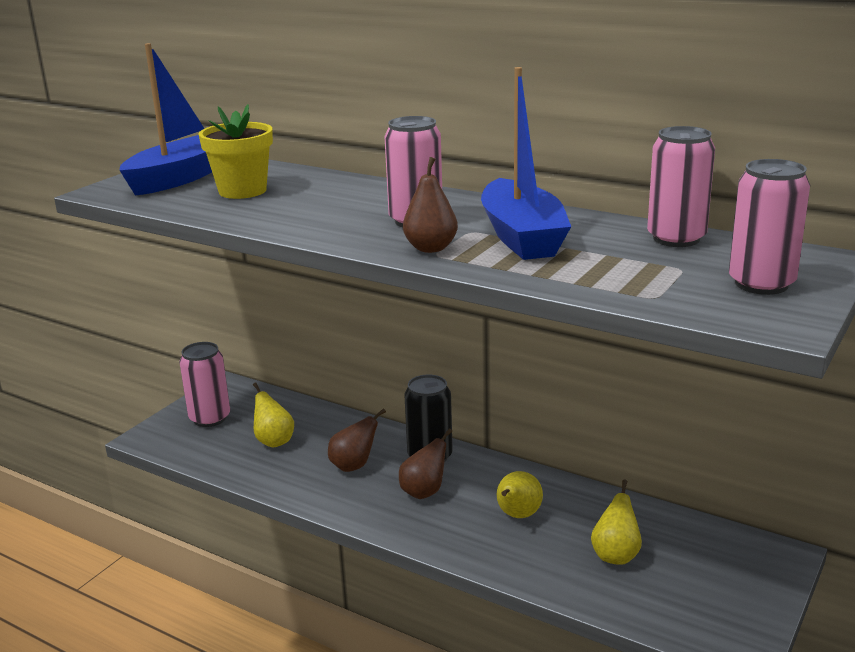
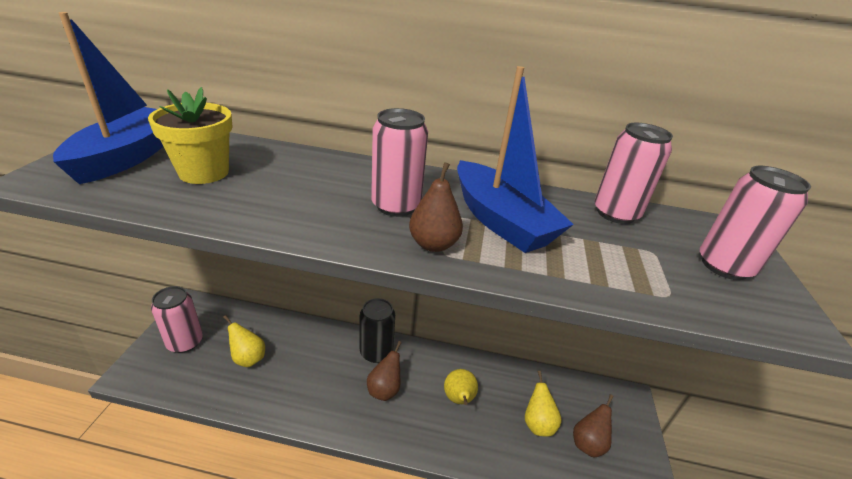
camera: 25 degrees left, 10 degrees up
brown pear [328,408,386,472] -> brown pear moved to [573,394,614,457]

